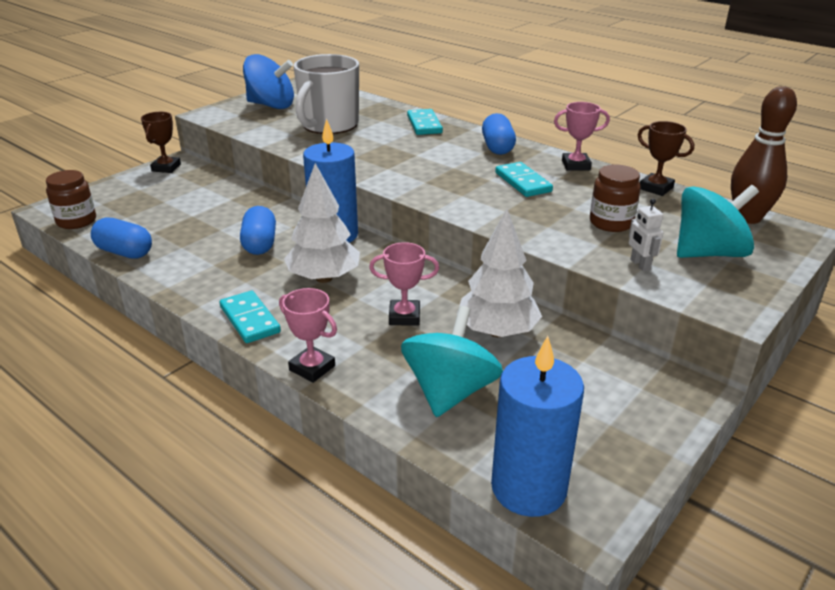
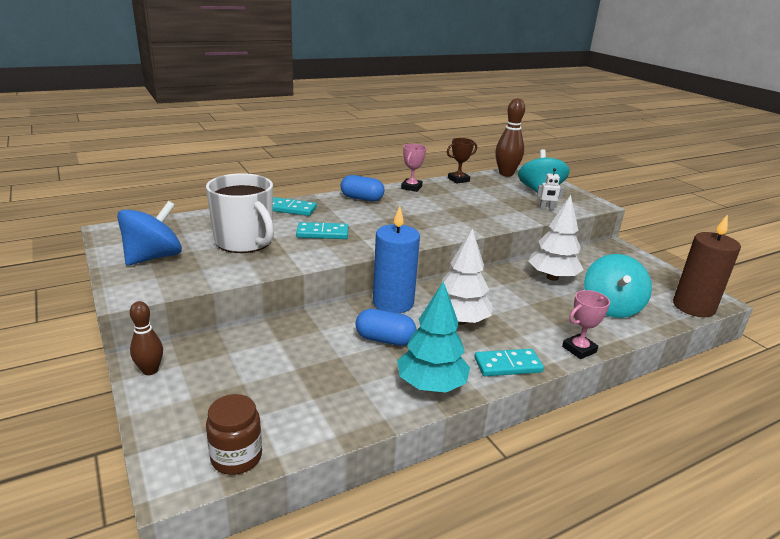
camera: 70 degrees left, 5 degrees down
blue capsule [91,217,152,259] -> none
brown trophy [141,112,181,173] -> brown bowling pin [130,301,163,375]
pink trophy [369,242,439,326] -> none
turquoise spinning top [401,306,503,417] -> turquoise spinning top turned 120 degrees counterclockwise [584,254,652,318]
blue candle [491,336,584,517] -> brown candle [673,214,741,317]
turquoise domino [495,162,553,197] -> turquoise domino moved to [296,222,348,239]
brown jar [590,165,641,232] -> none
none -> turquoise tree [397,281,470,392]

